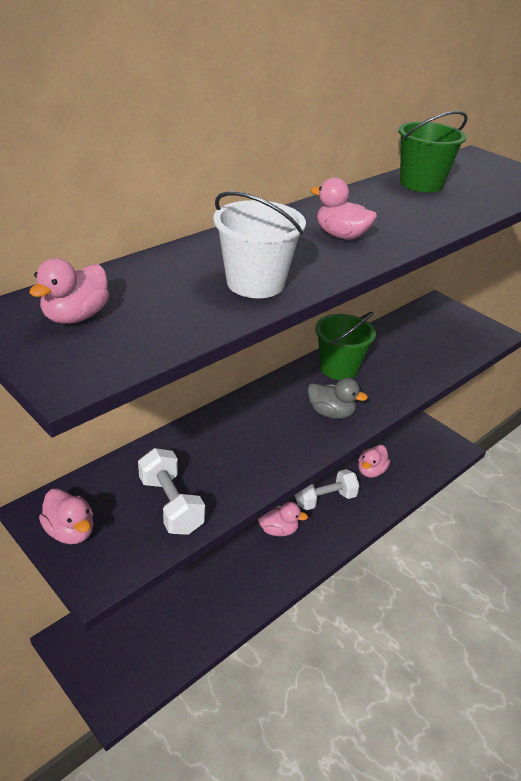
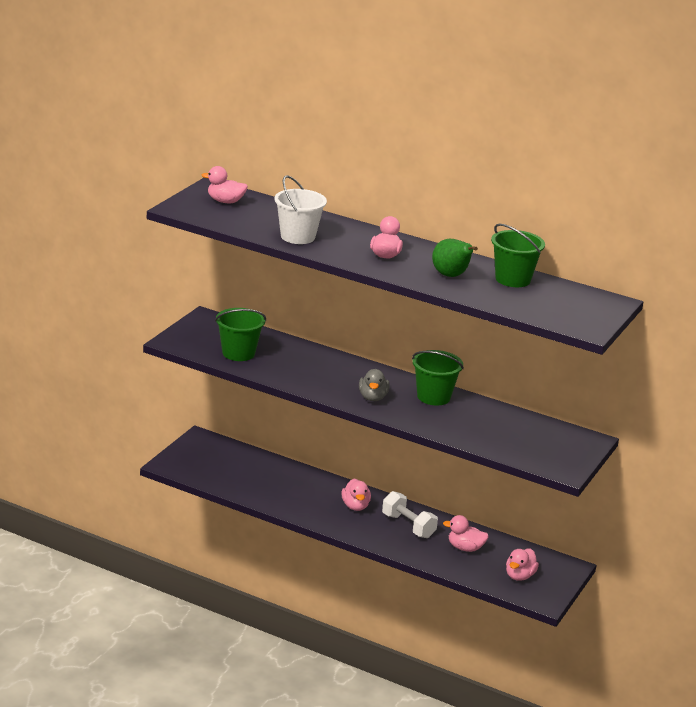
camera: 70 degrees right, 10 degrees down
pink duck [39,488,93,544] -> pink duck moved to [506,549,539,581]
white dumbbell [138,448,205,535] -> green bucket [215,308,266,361]
none -> green pear [432,239,478,277]

